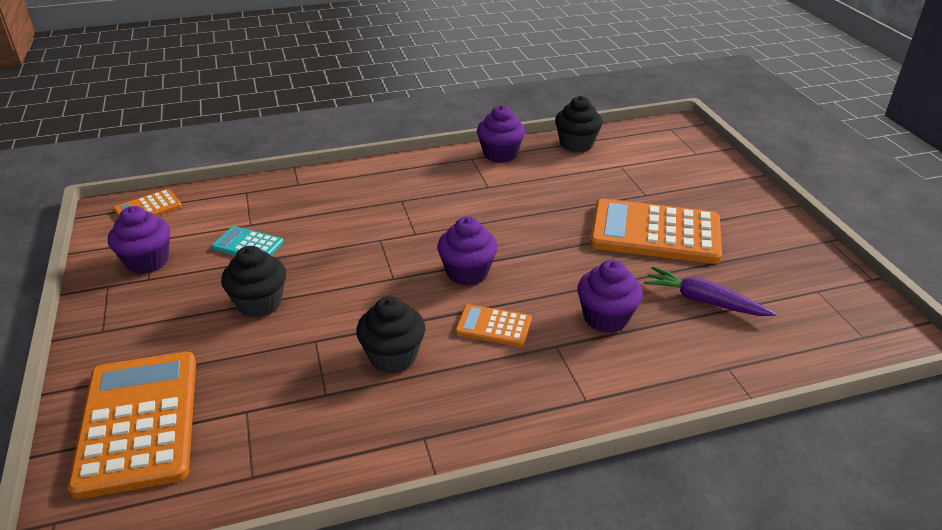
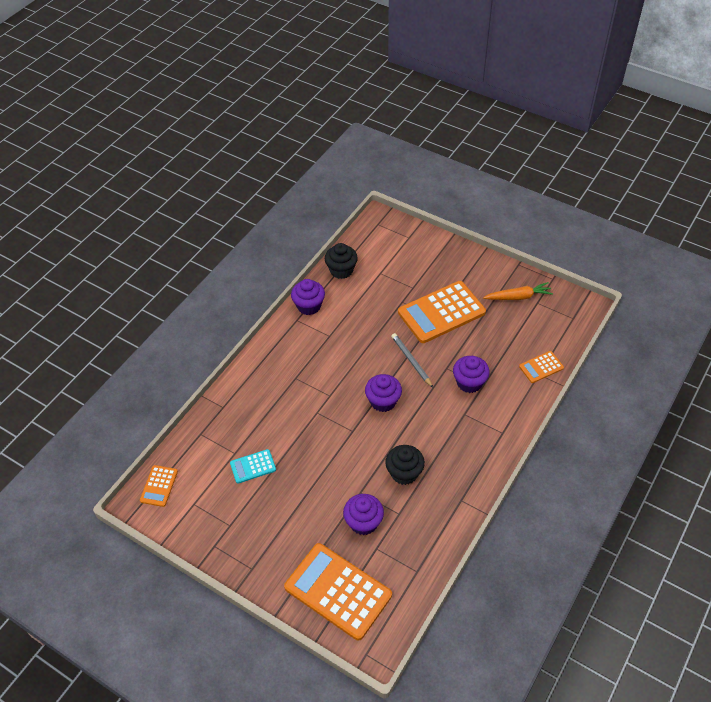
camera: 40 degrees left, 15 degrees up
purple cupcake [108,206,170,274] -> purple cupcake moved to [343,494,384,535]
black cupcake [221,246,286,318] -> none
orange calculator [455,304,532,347] -> orange calculator moved to [519,351,564,383]
purple carrot [644,266,776,316] -> none
none -> grey pencil [391,333,433,388]
none -> orange carrot [483,282,553,300]

